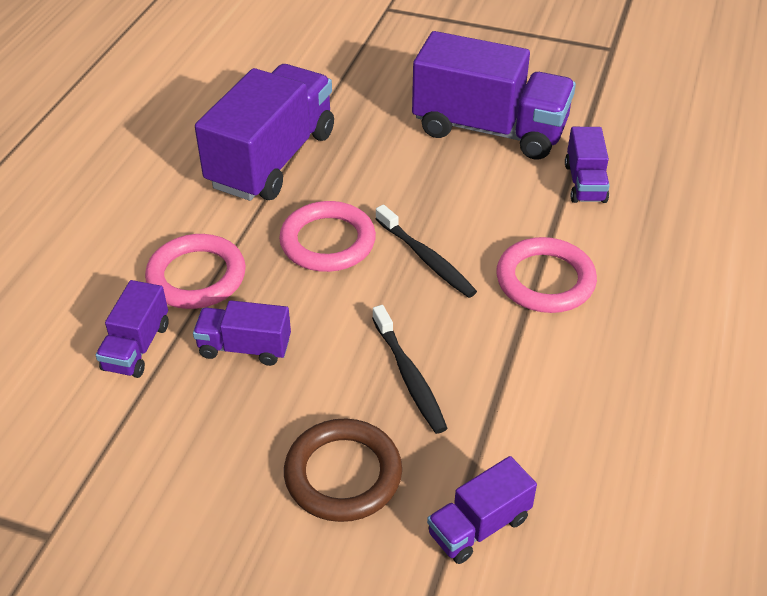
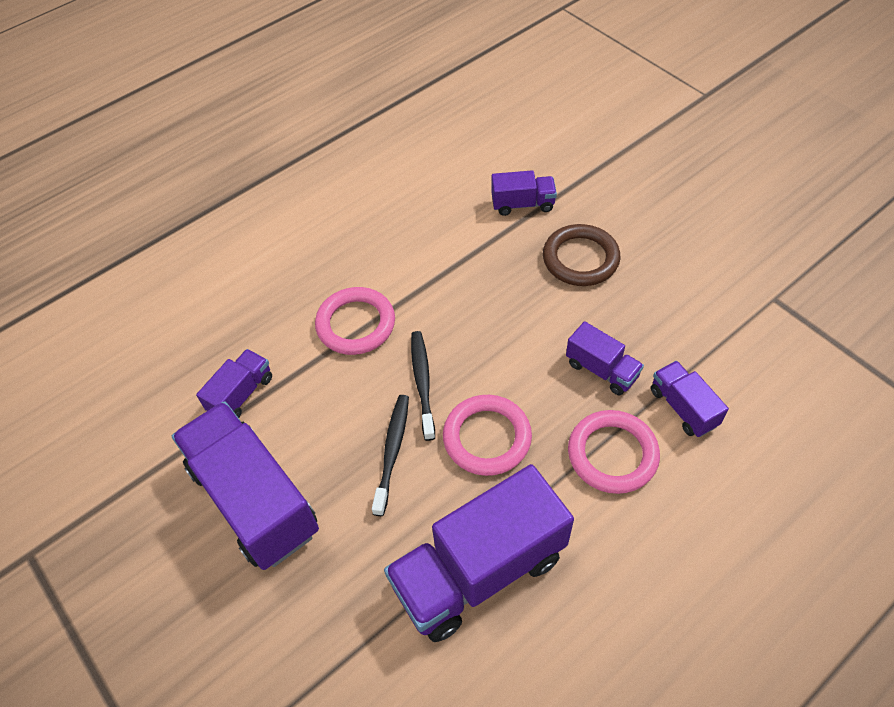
camera: 145 degrees left, 10 degrees up
purple truck [96,280,169,378] -> purple truck turned 75 degrees counterclockwise [651,361,729,437]
black toothbrush [372,305,448,434] -> black toothbrush moved to [372,395,409,516]

